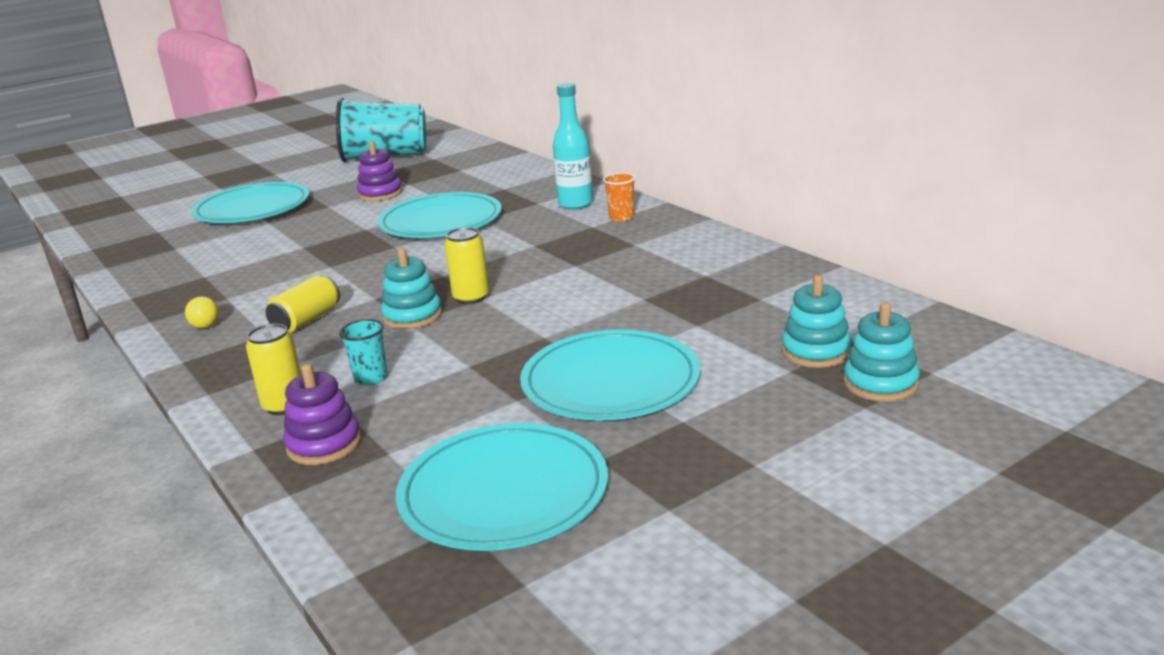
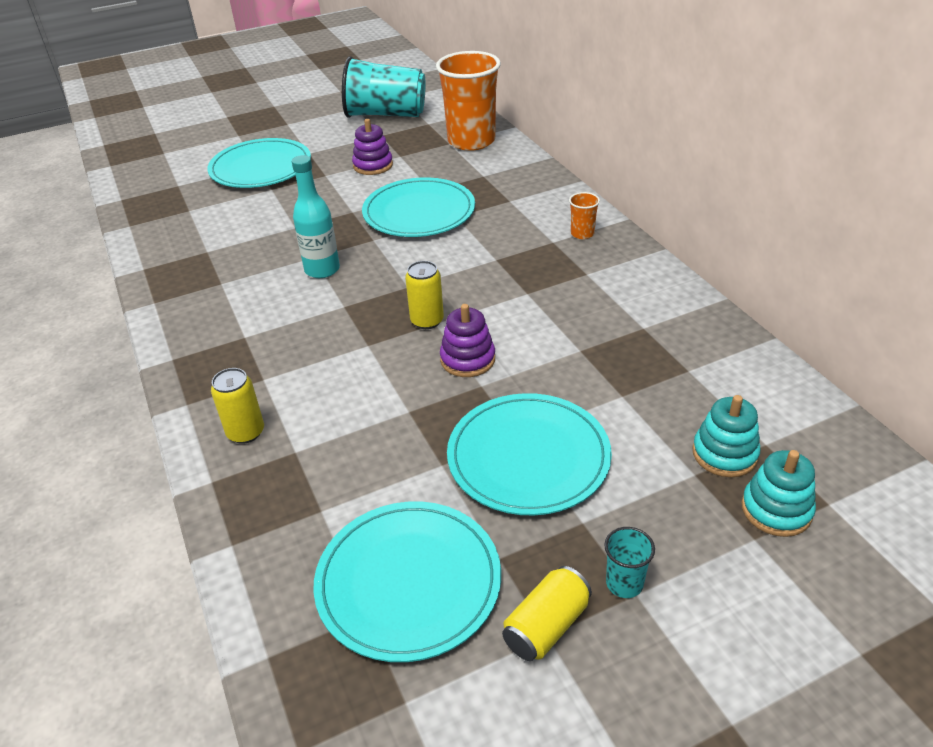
camera: 10 degrees right, 15 degrees up
yellow light bulb [185,296,219,328] -> none
yellow can [266,275,340,333] -> yellow can moved to [502,566,592,661]
purple stacking toy [283,364,361,465] -> purple stacking toy moved to [440,304,495,377]
turquoise cup [339,319,388,386] -> turquoise cup moved to [604,527,655,598]
turquoise stacking toy [381,248,442,329] -> none
turquoise bottle [553,83,593,209] -> turquoise bottle moved to [292,155,340,278]
none -> orange cup [436,51,501,151]

